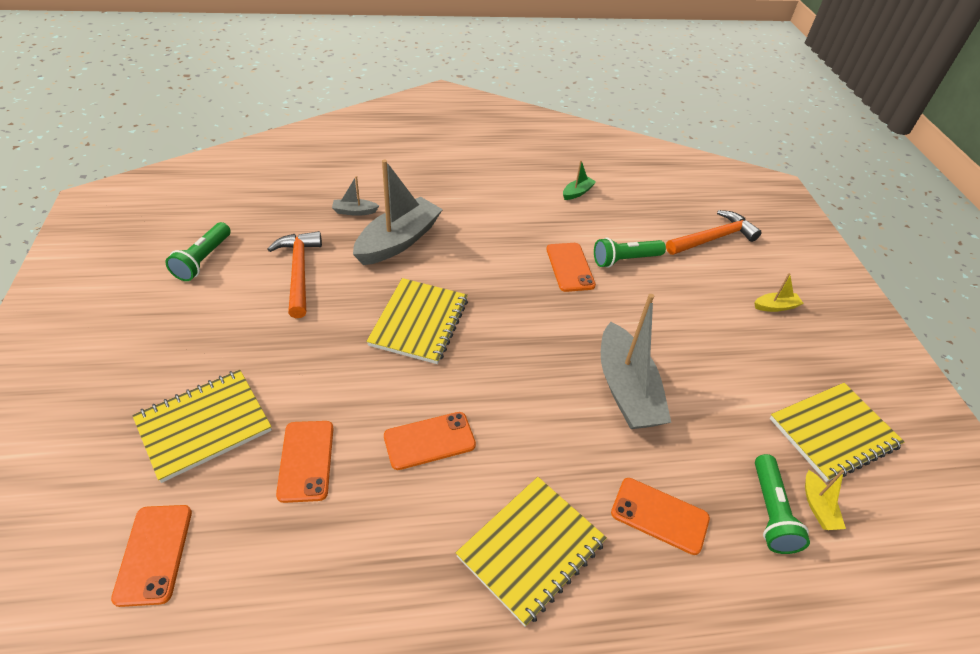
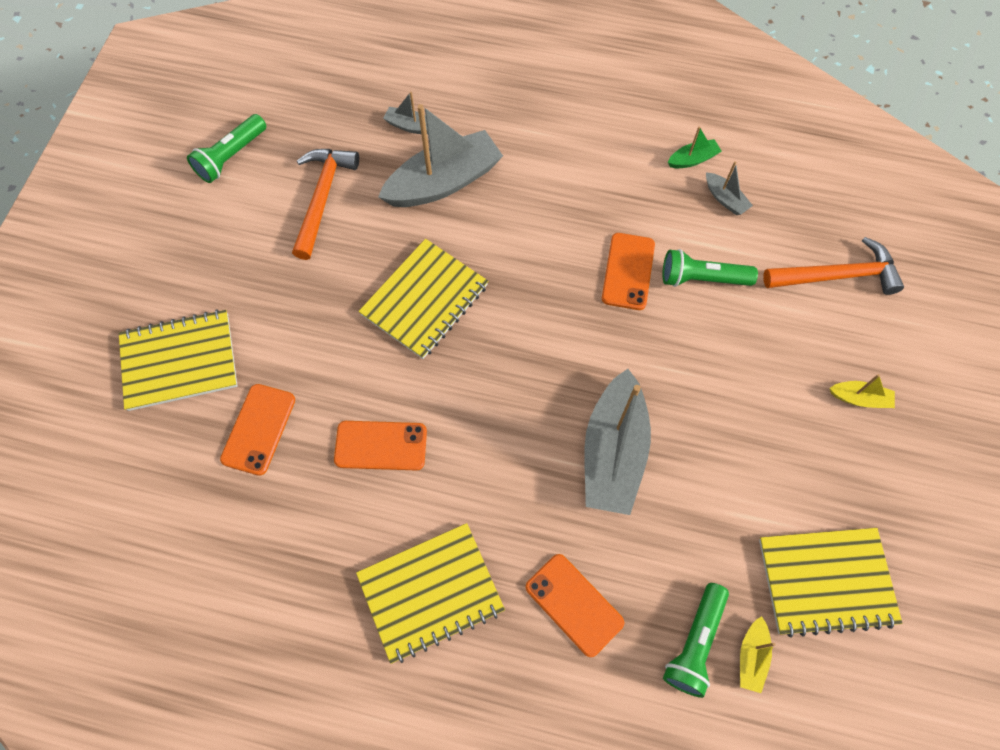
camera: 25 degrees right, 20 degrees up
orange phone [111,505,192,607] -> none
none -> grey boat [706,161,753,215]

